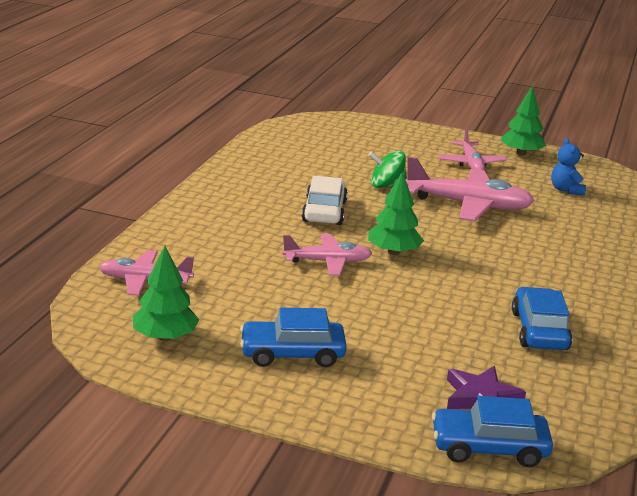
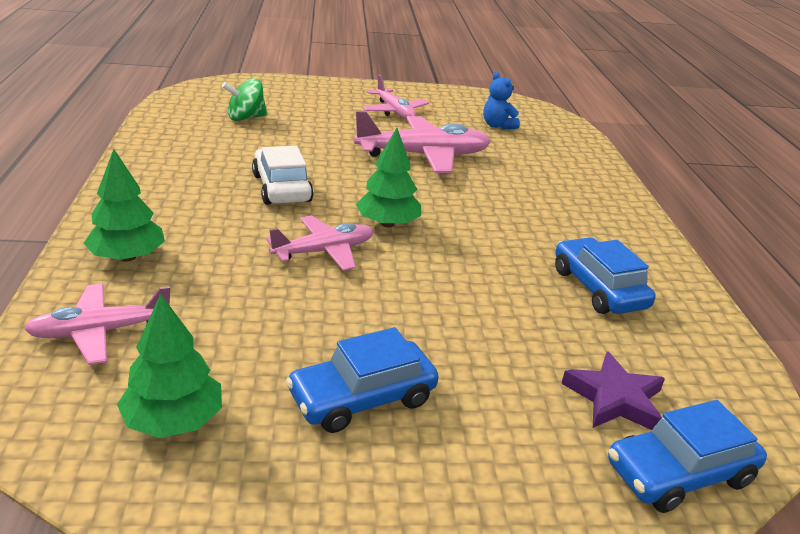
camera: 25 degrees left, 5 degrees up
green spinning top [368,150,407,188] -> green spinning top moved to [222,78,267,121]
green tree [500,86,546,155] -> green tree moved to [84,149,165,262]

